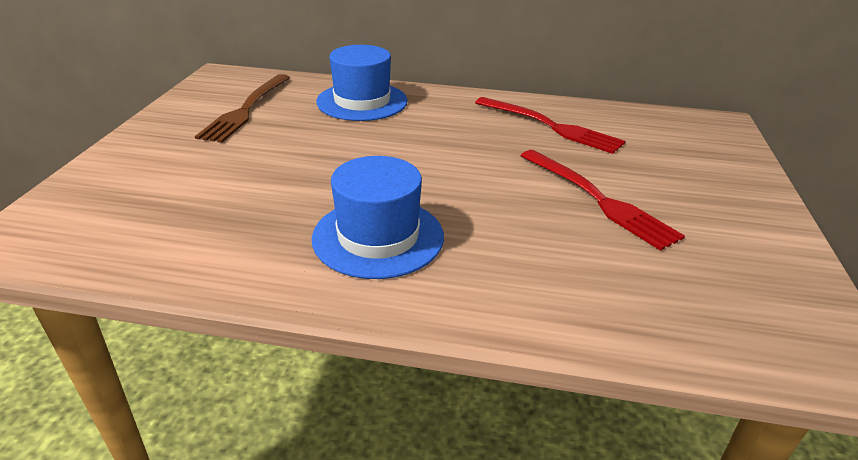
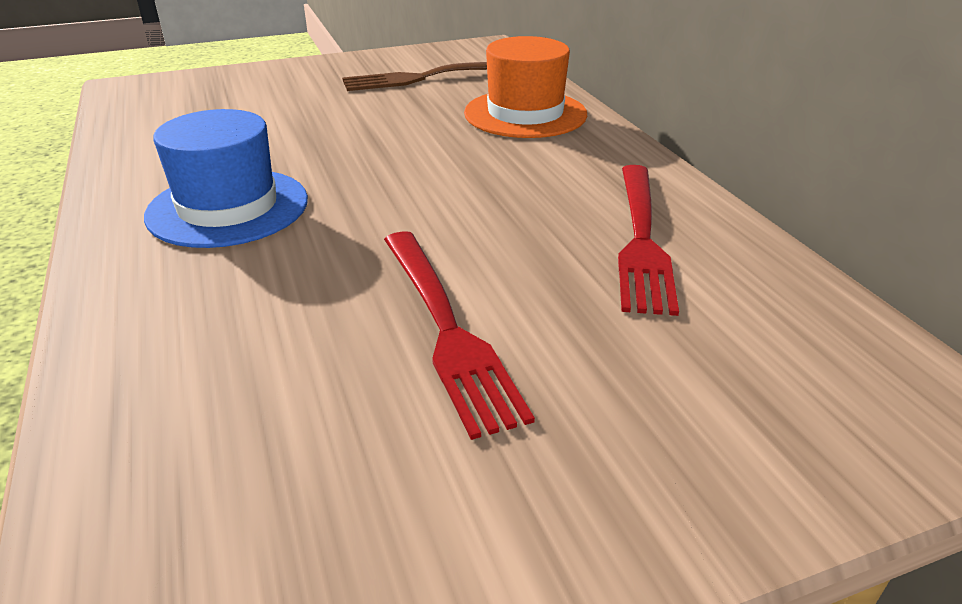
camera: 60 degrees right, 0 degrees up
blue hat [316,45,408,121] -> orange hat [464,36,587,138]
red fork [520,150,685,251] -> red fork turned 45 degrees counterclockwise [384,231,535,440]

